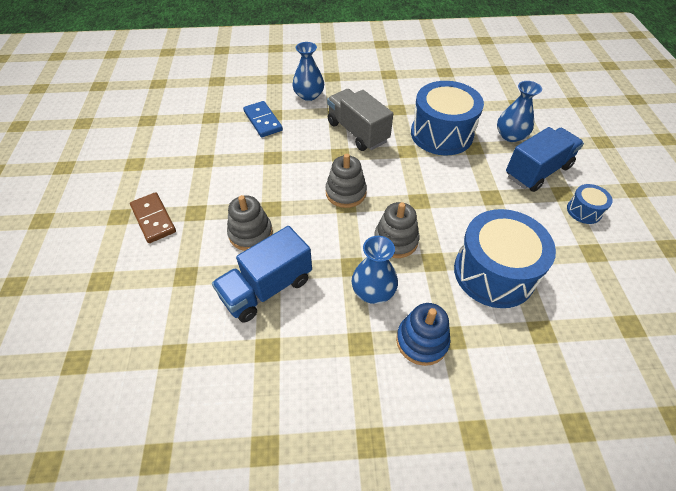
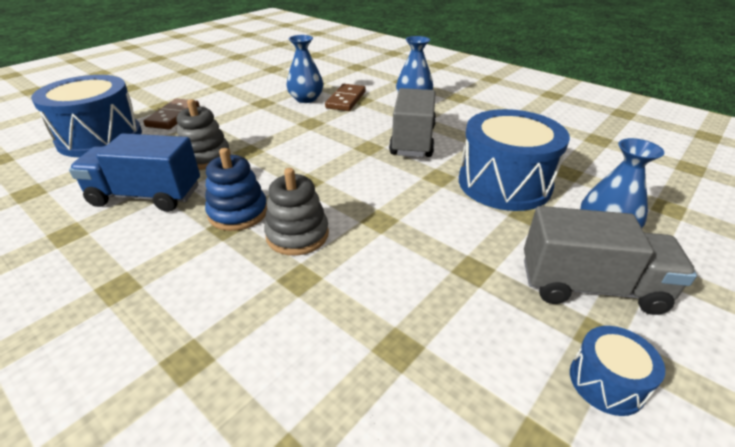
camera: 45 degrees right, 15 degrees down
blue domino [243,101,283,137] -> brown domino [325,84,366,111]
grey stacking toy [325,154,367,208] -> none
blue vase [352,236,398,304] -> blue vase moved to [286,35,324,103]
blue stacking toy [396,303,450,366] -> blue stacking toy moved to [205,148,267,231]
blue drum [454,209,556,308] -> blue drum moved to [31,75,142,158]
blue truck [506,127,584,192] -> grey truck [524,206,697,315]

